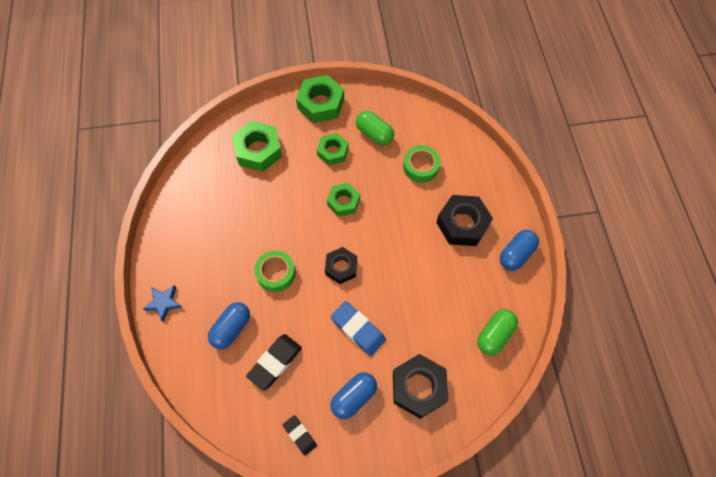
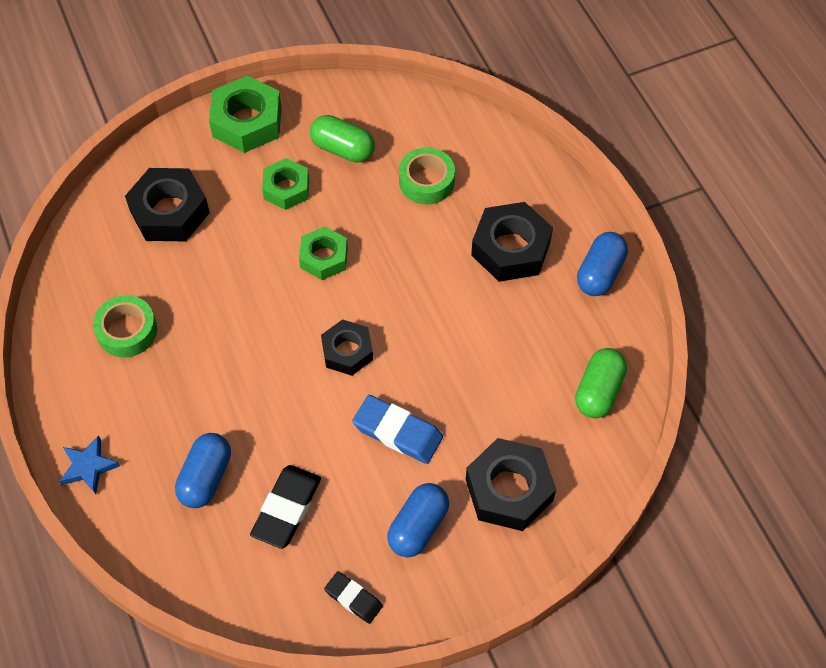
camera: 15 degrees left, 5 degrees down
green nut [232,121,282,172] -> black nut [125,168,210,241]
green tape [255,250,296,292] -> green tape moved to [93,295,157,358]

